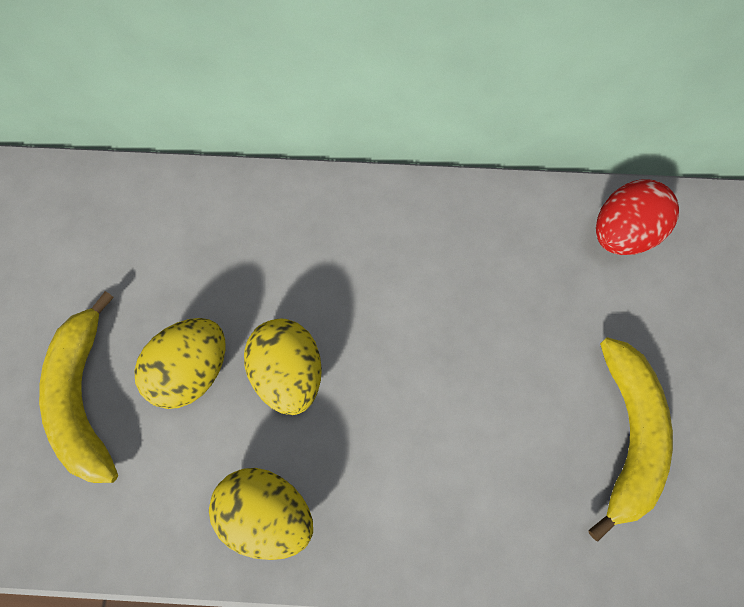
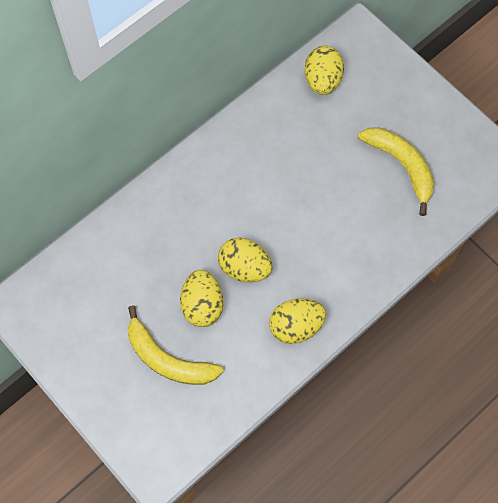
camera: 45 degrees left, 0 degrees up
red egg [596,179,679,255] -> yellow egg [304,46,344,95]

